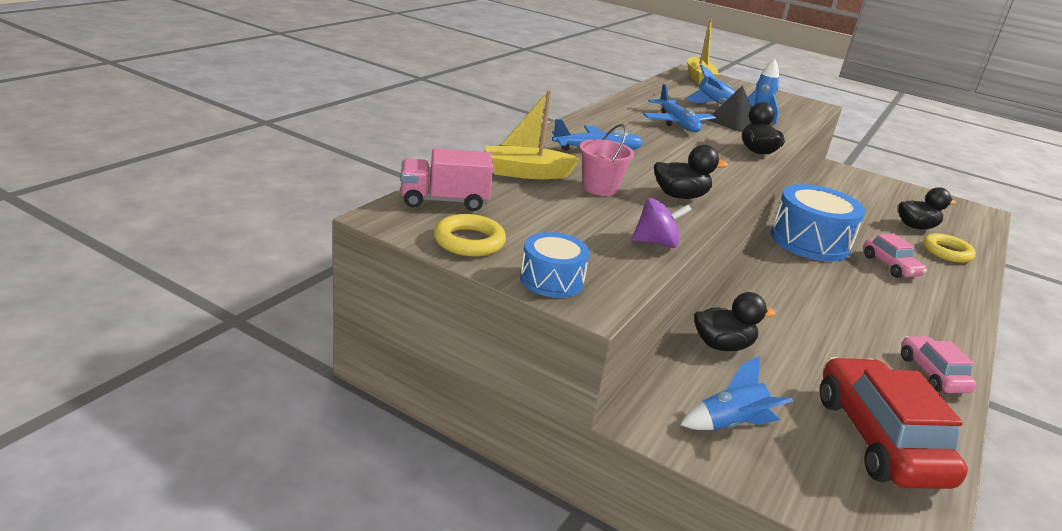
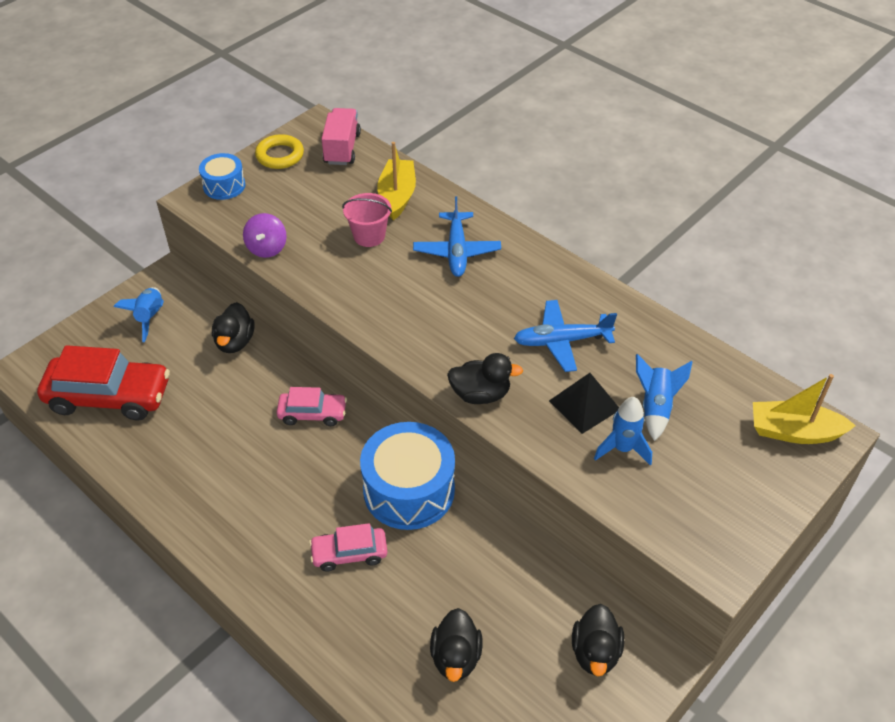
camera: 105 degrees right, 20 degrees up
black duck [654,145,728,199] -> black duck moved to [572,604,624,676]
pink car [901,336,976,393] -> pink car moved to [276,387,347,426]
yellow ring [923,233,976,263] -> none

